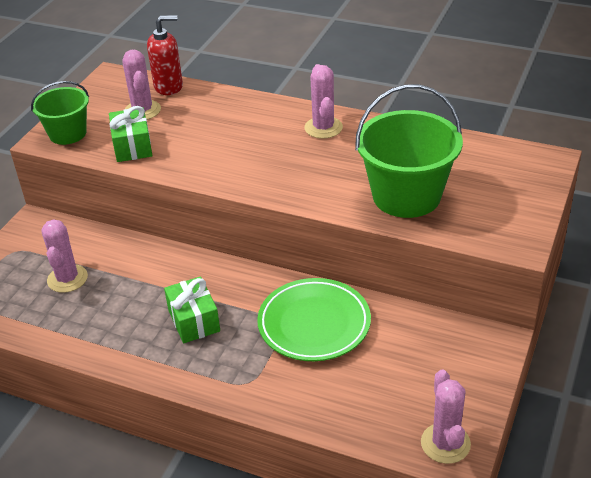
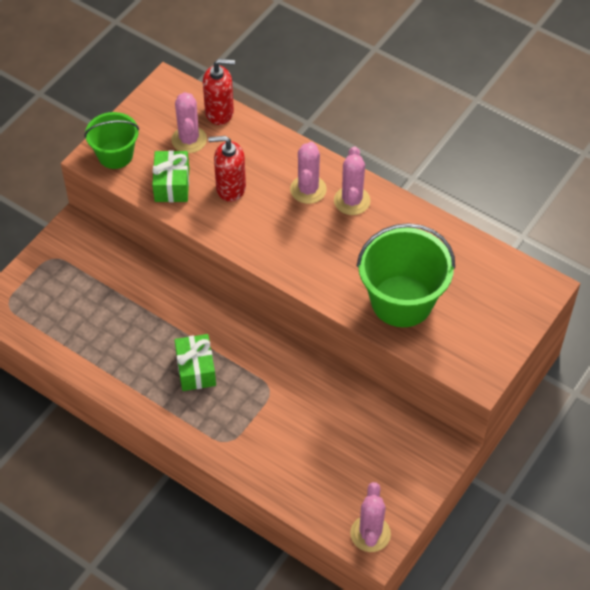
camera: 10 degrees right, 15 degrees up
pink cactus [41,219,88,293] -> pink cactus moved to [290,142,327,204]
green plate [257,278,371,361] -> none
none -> red soap dispenser [208,136,246,202]

